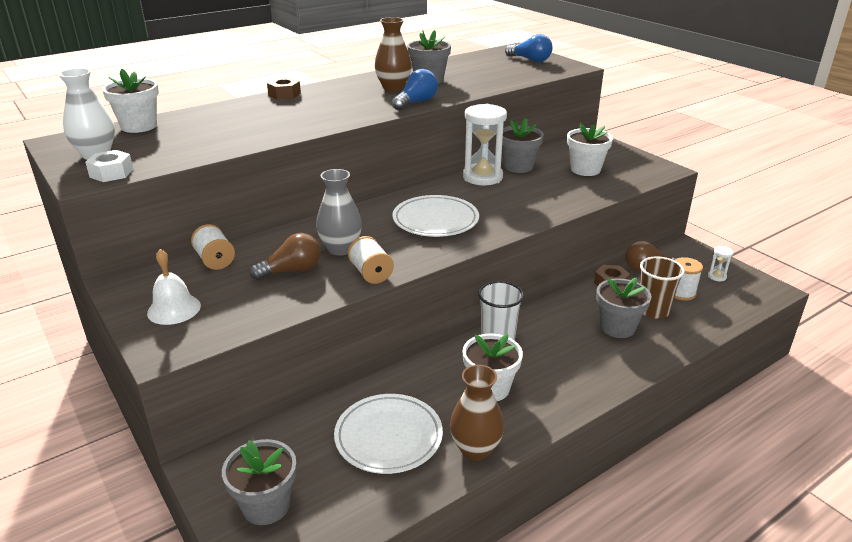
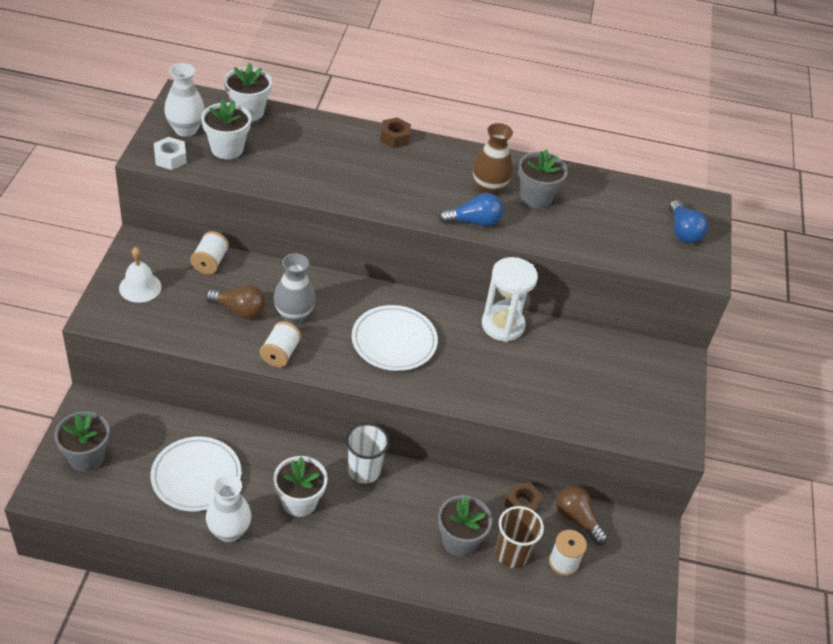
camera: 40 degrees right, 15 degrees up
brown vase [450,365,504,461] -> white vase [206,474,251,542]
grey flower pot [502,118,544,173] -> none
white flower pot [567,122,613,176] -> white flower pot moved to [201,99,251,159]
white hourglass [708,246,734,281] -> none

